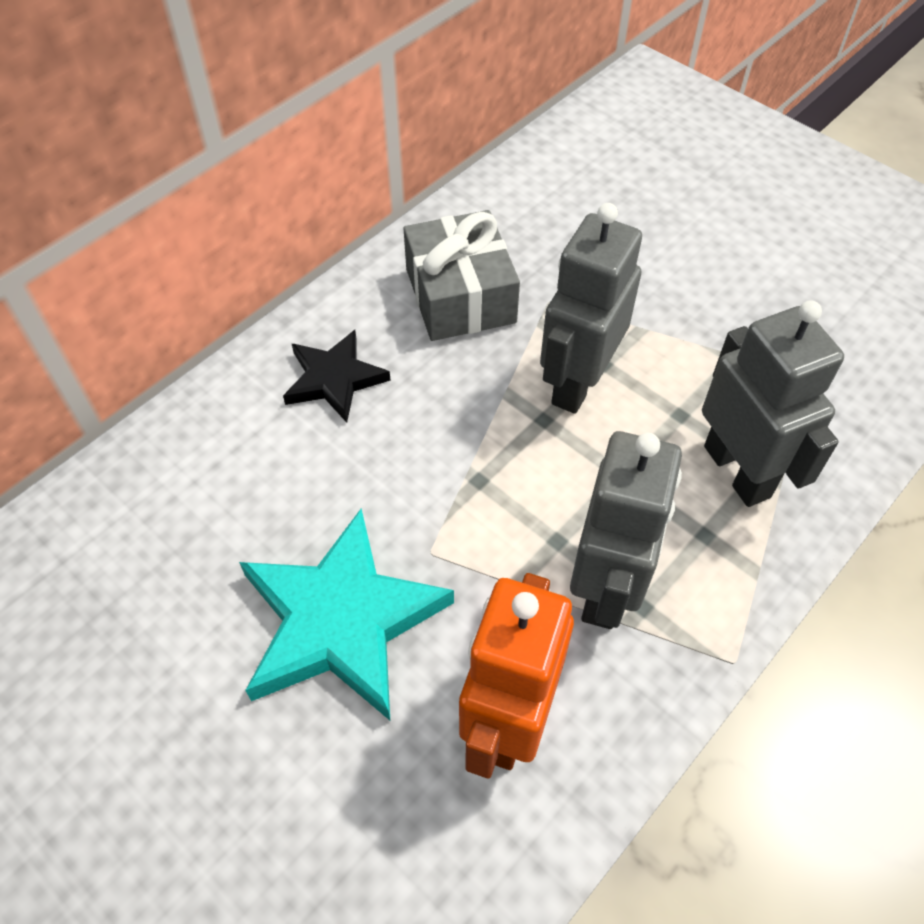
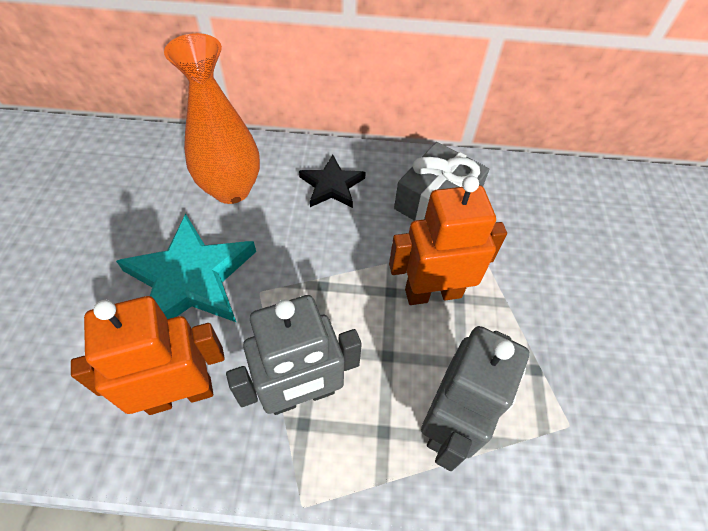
camera: 50 degrees right, 0 degrees up
grey robot [540,203,642,414] -> orange robot [389,176,507,305]
none -> orange vase [164,33,260,204]

